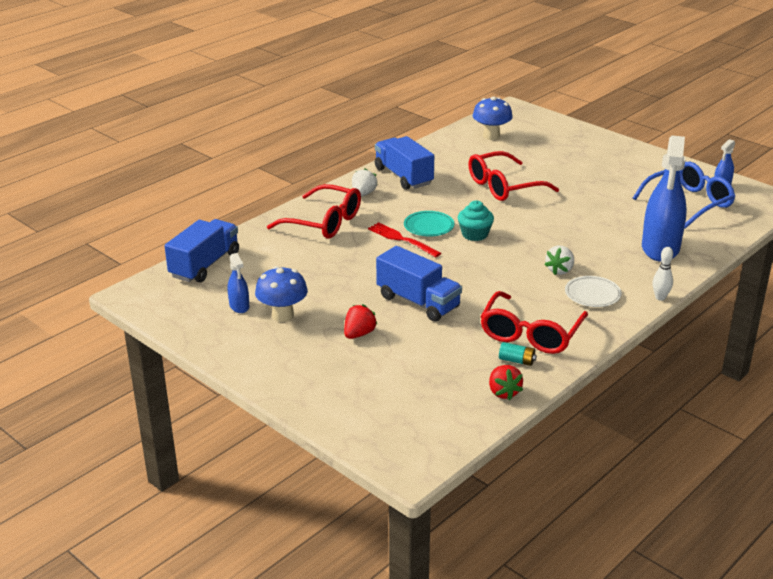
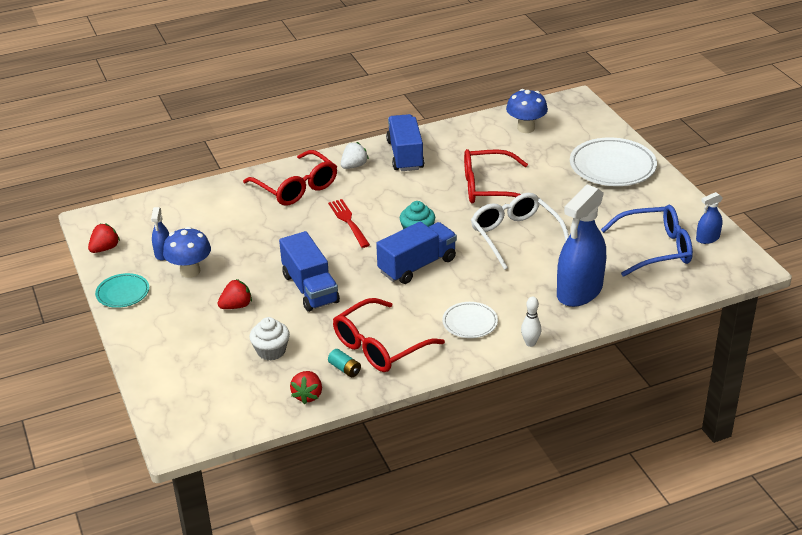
camera: 25 degrees right, 5 degrees up
blue truck [165,219,239,282] -> blue truck moved to [376,222,457,284]
turquoise plate [404,211,454,237] -> turquoise plate moved to [95,273,149,308]
white strawberry [545,245,574,275] -> none
none -> red strawberry [88,223,120,253]
none -> white cupcake [250,317,290,360]
none -> white glasses [471,193,569,270]
none -> white plate [570,137,657,186]

